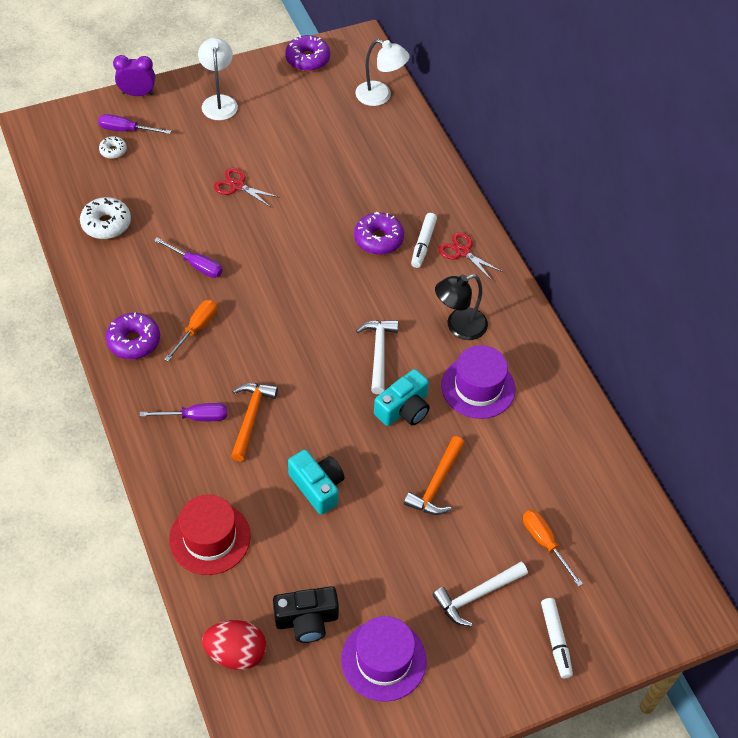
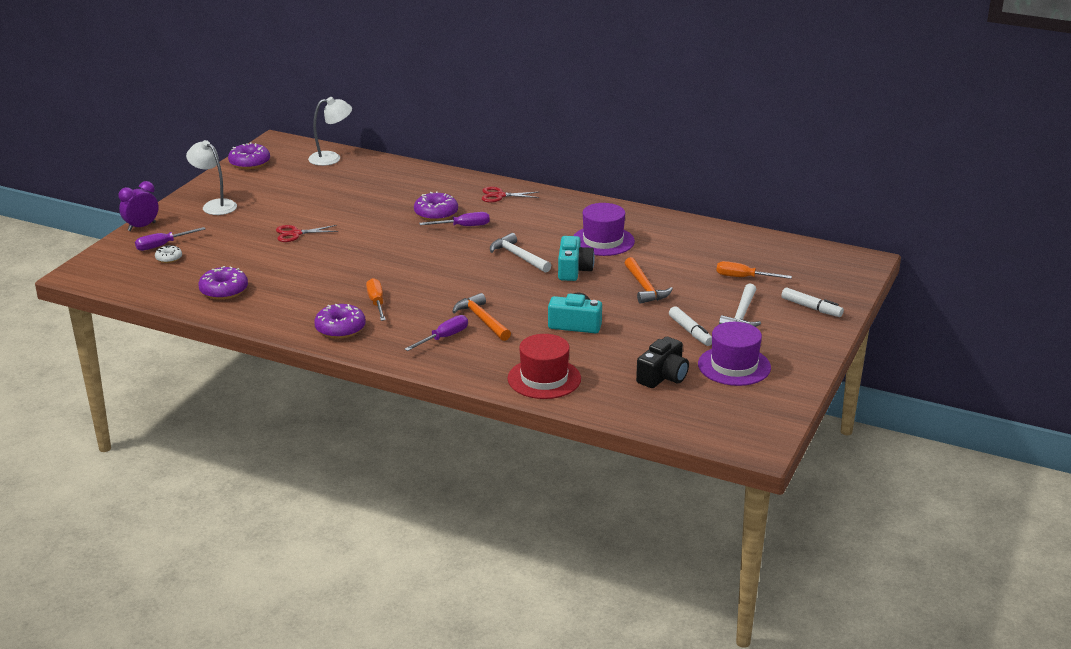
camera: 40 degrees left, 25 degrees down
white donut [80,197,131,239] -> purple donut [198,266,248,300]
purple screwdriver [154,238,223,278] -> purple screwdriver moved to [419,212,490,226]
red egg [202,620,266,670] -> none
white marker [411,213,437,268] -> white marker moved to [669,306,712,346]
black lamp [435,274,488,340] -> none

